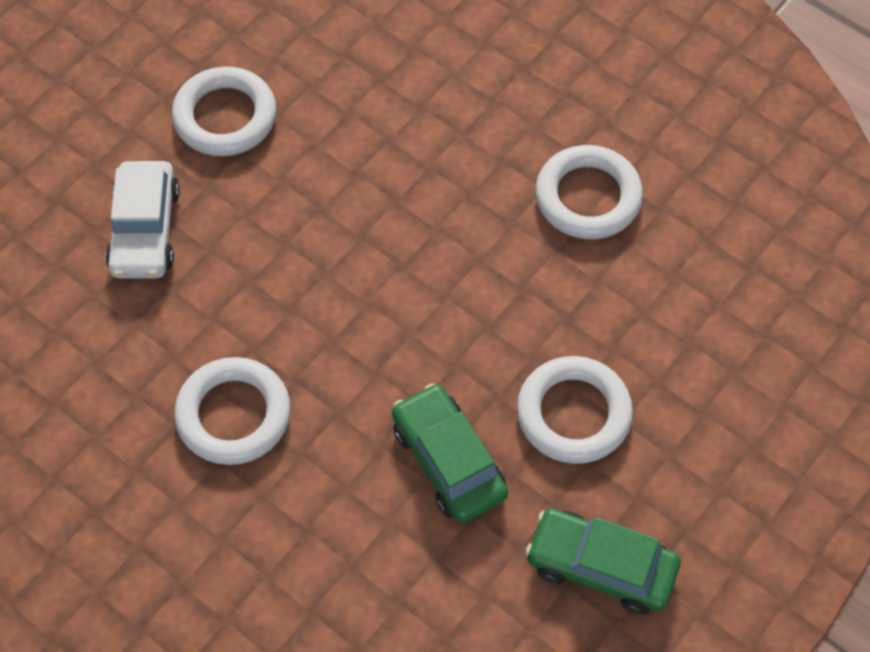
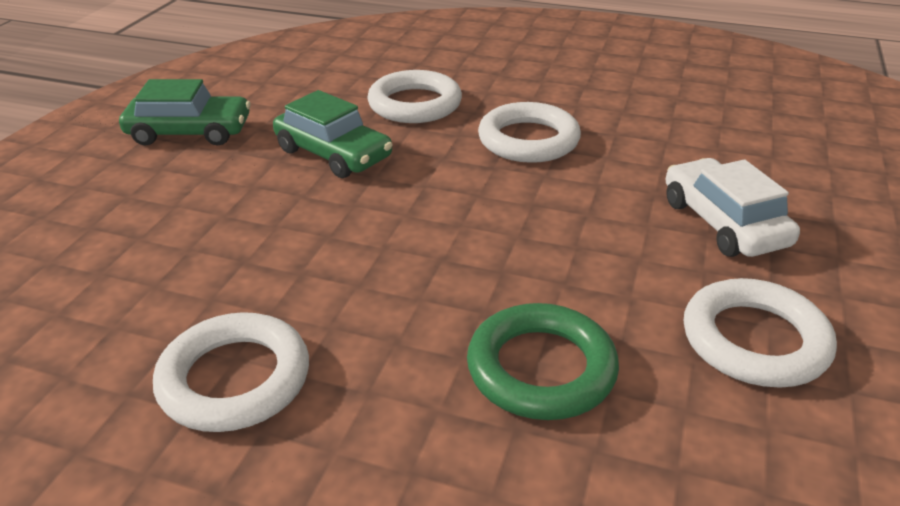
camera: 160 degrees right, 25 degrees down
white ring [517,356,633,464] -> white ring moved to [367,70,462,123]
none -> green ring [467,303,619,420]

